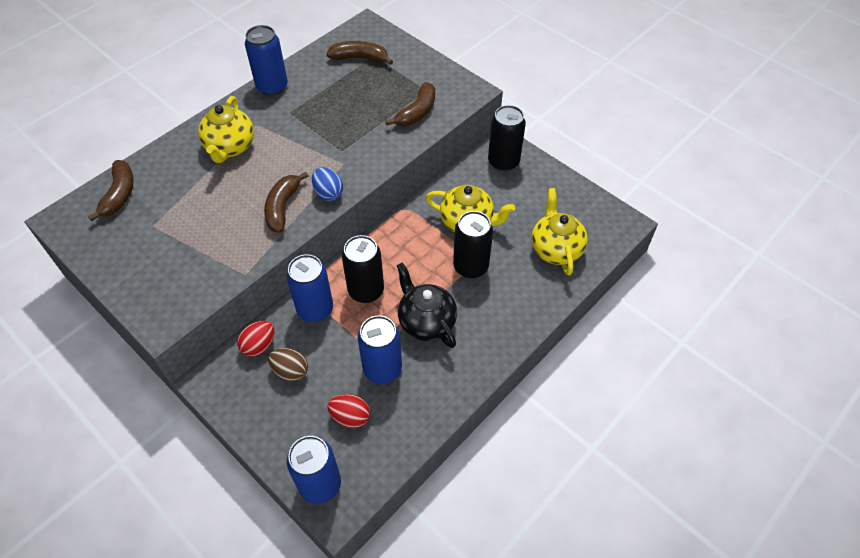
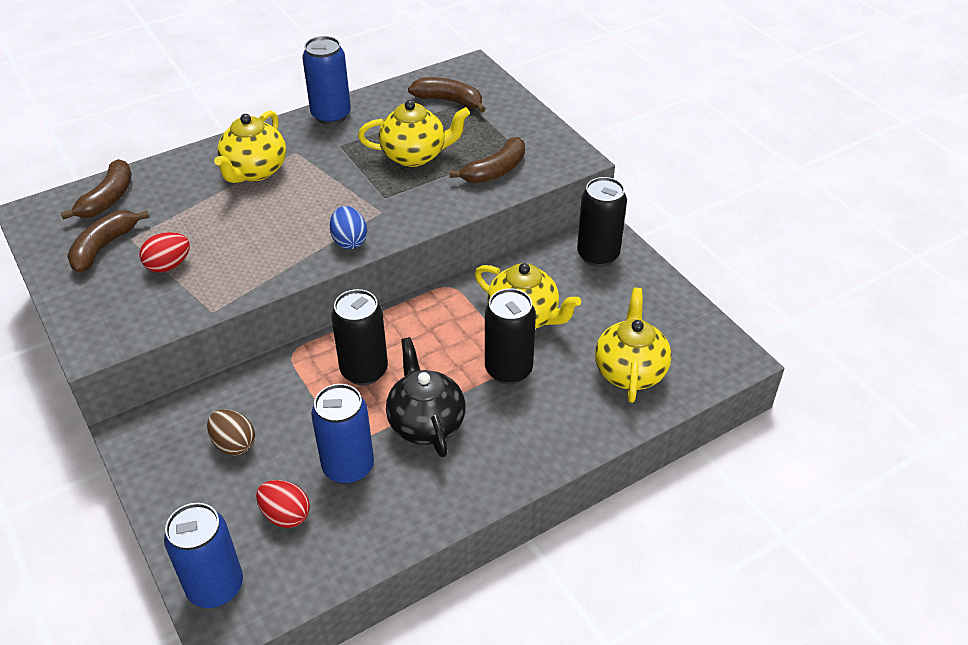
camera: 15 degrees right, 10 degrees down
red egg [237,321,275,357] -> red egg moved to [140,232,190,272]
brown banana [264,172,308,233] -> brown banana moved to [67,210,150,273]
blue can [286,254,333,322] -> none
none -> yellow teapot [358,100,470,167]

